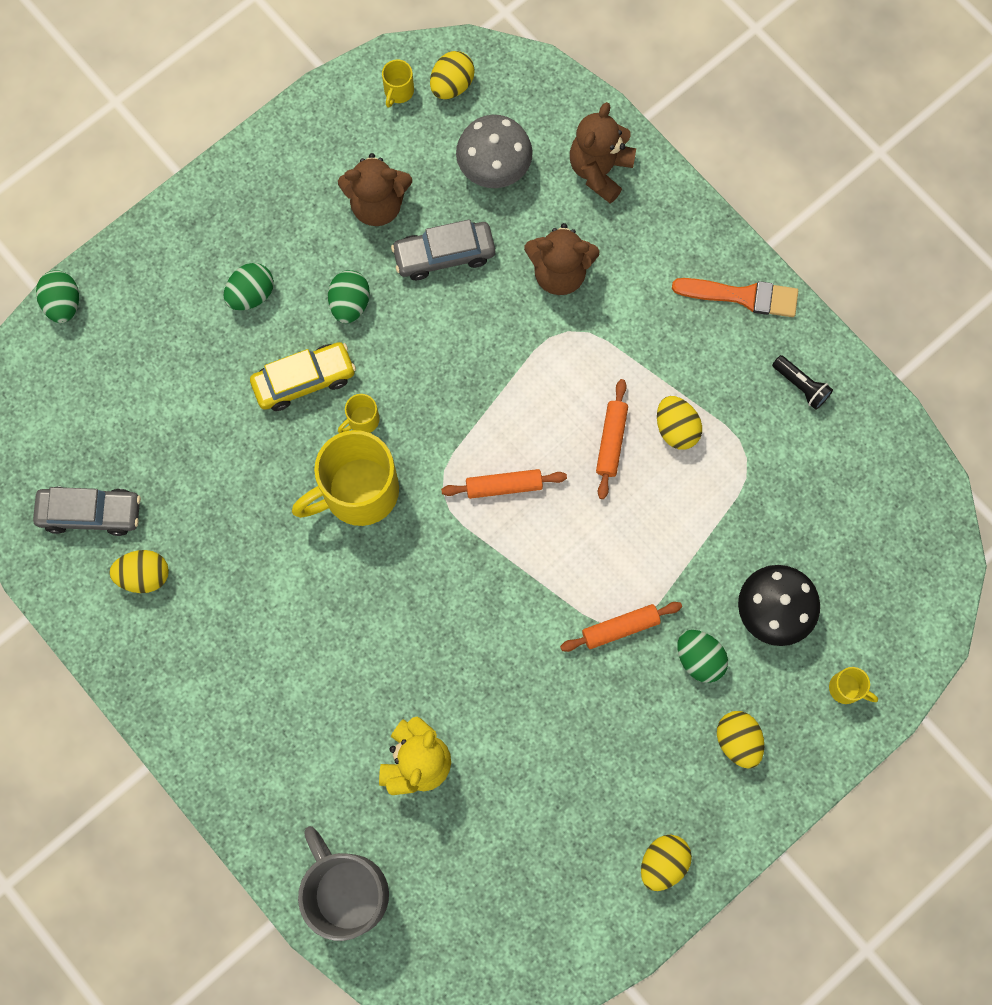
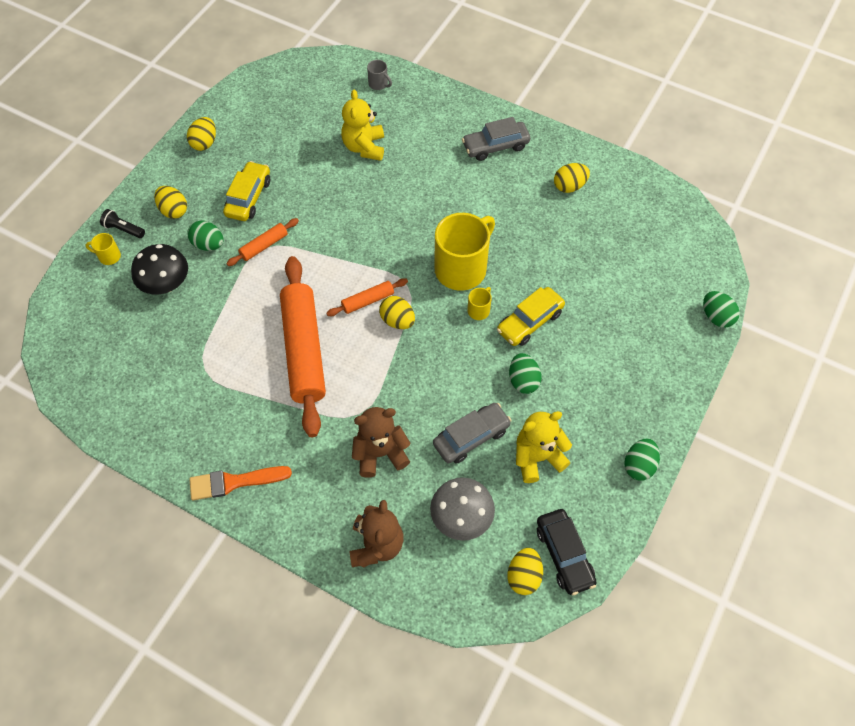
camera: 160 degrees right, 15 degrees down
grey car [33,486,141,536] -> grey car moved to [462,117,530,161]
green egg [224,263,274,310] -> green egg moved to [624,439,660,481]
grey mug [298,826,389,941] -> grey mug [367,60,392,90], size x0.42
brown teddy bear [338,153,412,226] -> yellow teddy bear [516,411,572,483]
yellow mug [382,59,414,108] -> black car [537,509,597,595]
orange rolling pin [596,379,628,499] -> orange rolling pin [280,256,326,437], size x2.23
yellow egg [657,396,702,450] -> yellow egg moved to [379,296,415,329]
black flashlight [772,355,833,410] -> black flashlight moved to [100,209,145,238]
none -> yellow car [223,161,270,221]

